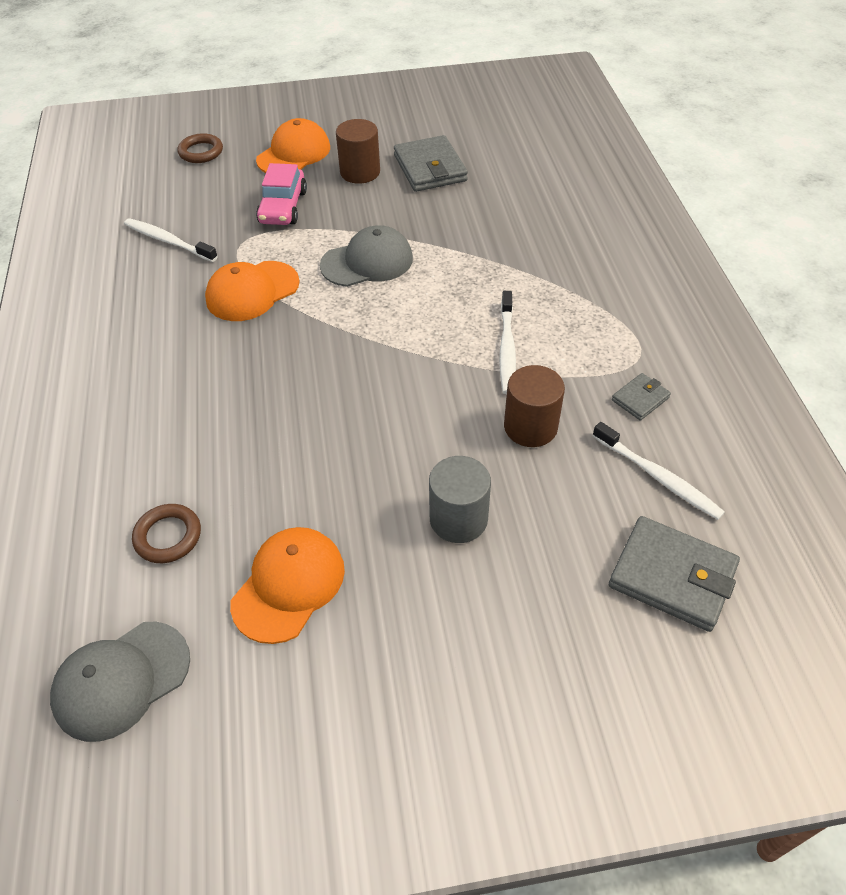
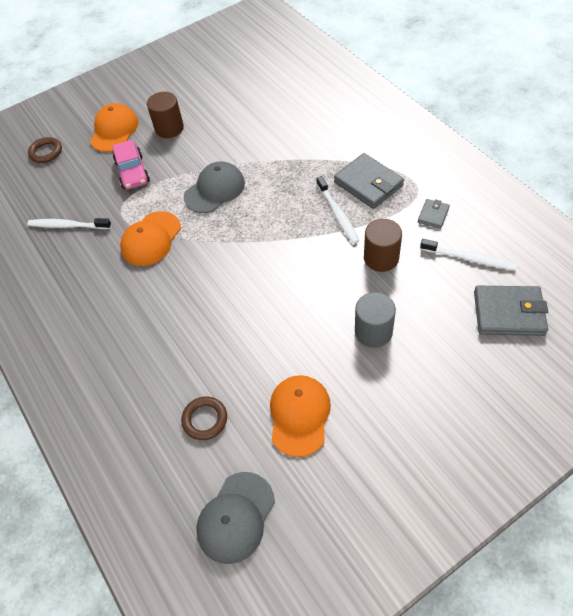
camera: 20 degrees left, 5 degrees up
grey wallet [394,135,468,192] -> grey wallet moved to [334,153,404,209]

